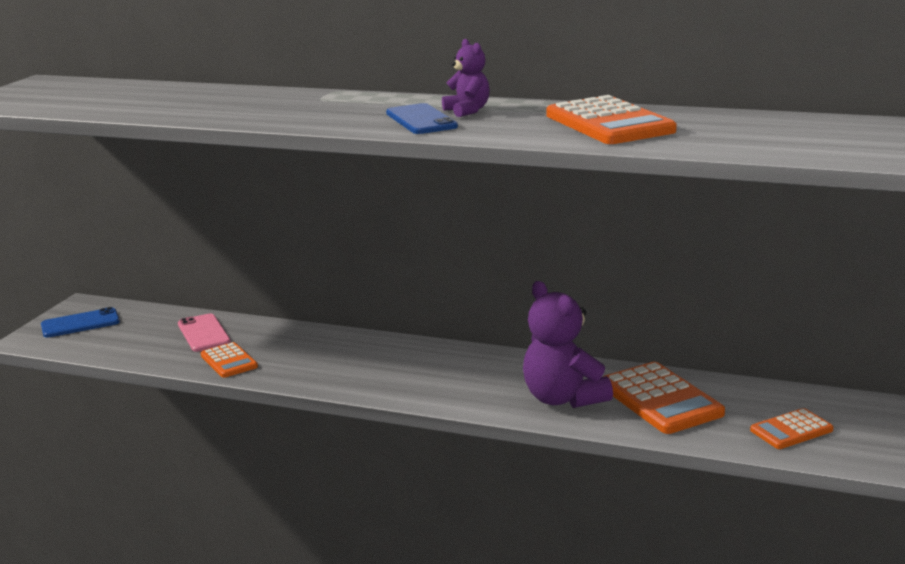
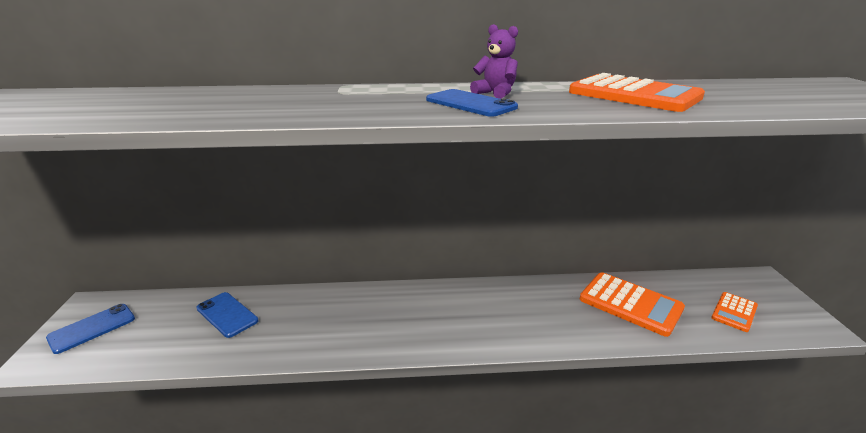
camera: 25 degrees left, 5 degrees up
pink phone [178,313,231,352] -> blue phone [196,292,259,338]
orange calculator [201,342,258,378] -> none
purple teddy bear [523,281,613,408] -> none

